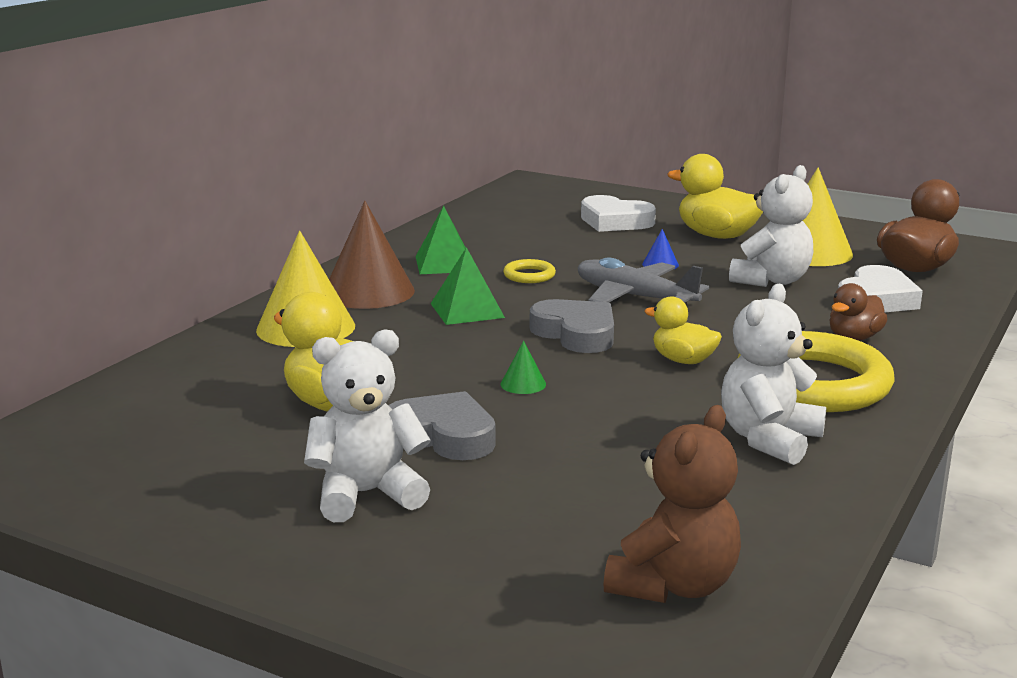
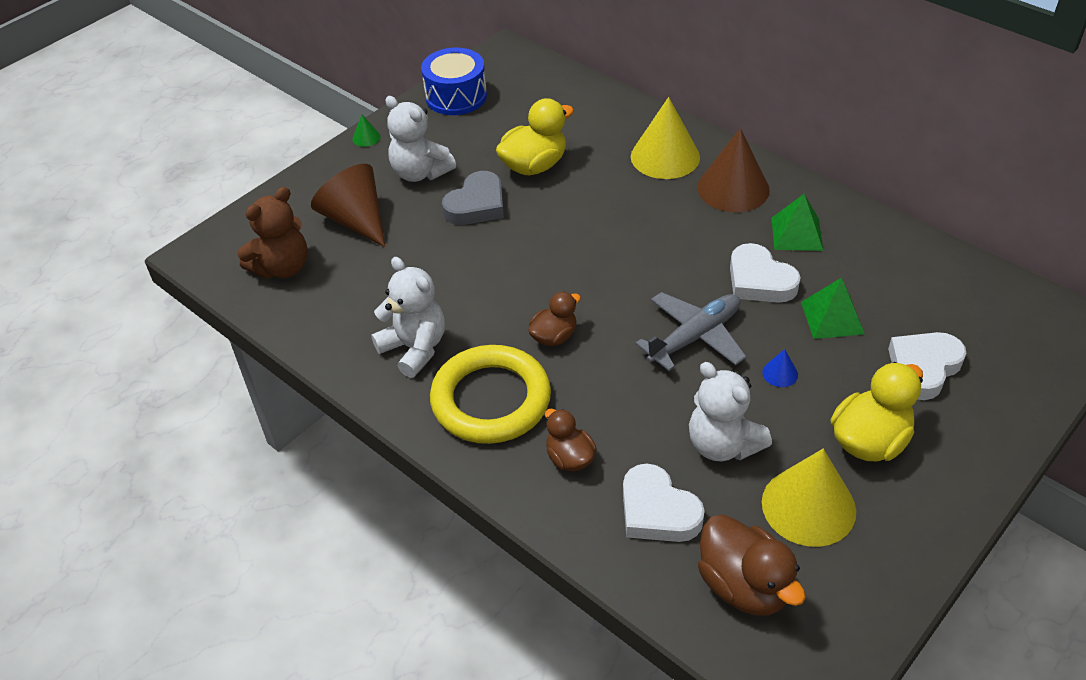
camera: 105 degrees right, 25 degrees up
white teddy bear [304,329,431,522] -> white teddy bear turned 135 degrees clockwise [385,96,456,182]
green pyramid [431,247,505,325] -> green pyramid moved to [801,278,865,339]
green cone [501,341,546,394] -> green cone moved to [352,115,381,147]
yellow ring [503,259,556,283] -> white heart [730,243,801,303]
grey heart [530,299,614,353] -> none
brown teddy bear [604,405,741,603] -> brown teddy bear turned 90 degrees counterclockwise [237,187,308,279]
yellow duck [644,296,722,364] -> brown duck [528,292,581,346]
none -> brown cone [311,164,385,247]
none -> blue drum [421,48,487,115]

